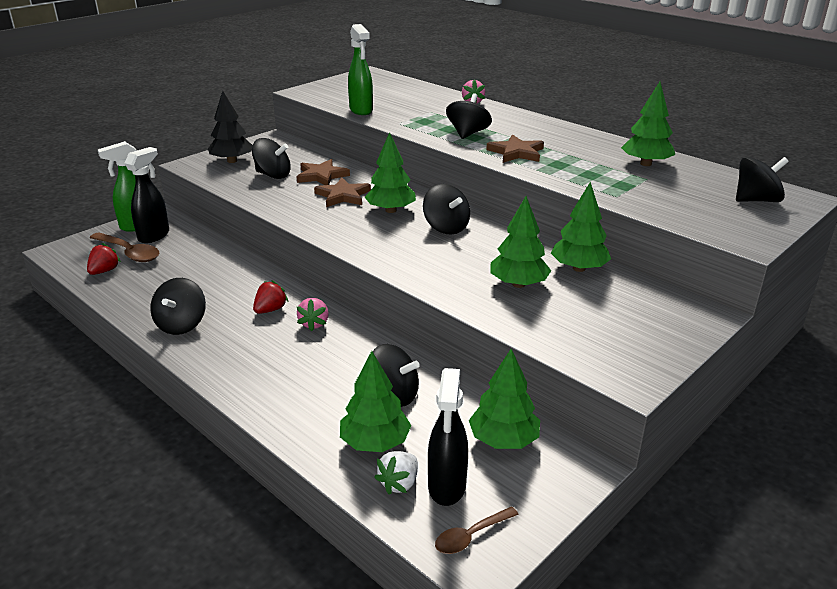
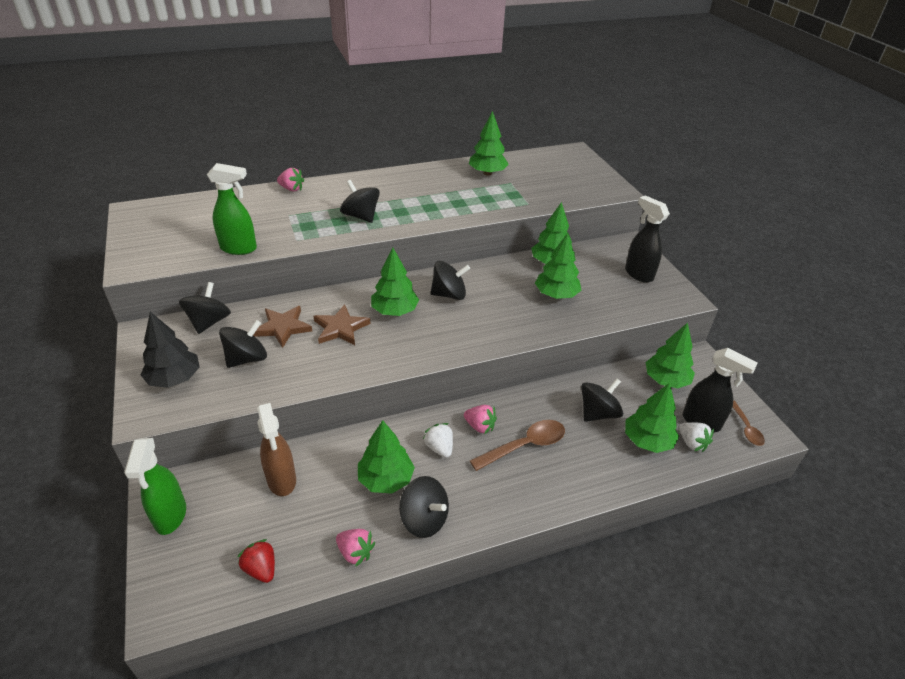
camera: 65 degrees left, 10 degrees up
brown spoon [90,232,159,262] -> brown spoon moved to [470,420,565,471]
black spray bottle [124,147,169,243] -> black spray bottle moved to [625,195,670,283]
red strawberry [253,280,288,314] -> white strawberry [423,423,453,458]
brown star [486,134,544,163] -> none
black spinning top [736,157,789,202] -> black spinning top moved to [179,282,231,334]
none -> brown spray bottle [257,403,296,496]
none -> pink strawberry [336,529,375,567]
none -> green tree [358,420,415,494]

